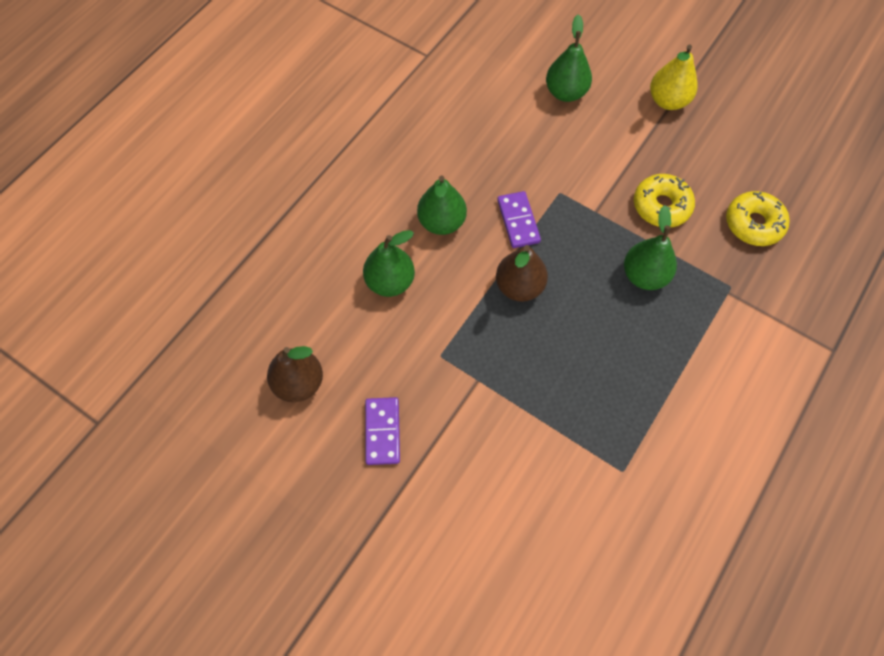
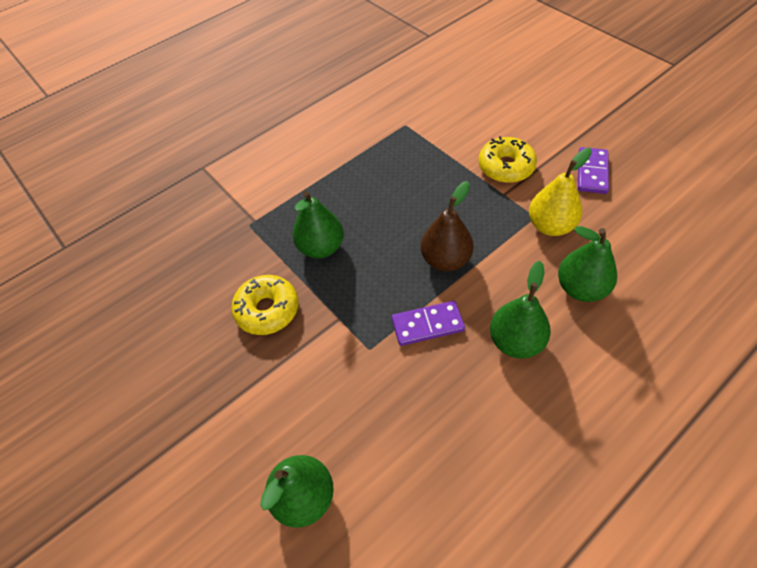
camera: 160 degrees left, 10 degrees down
brown pear [267,346,323,402] -> none
purple domino [497,191,541,248] -> purple domino turned 75 degrees clockwise [392,301,465,346]
yellow pear [650,44,698,110] -> yellow pear moved to [529,148,592,236]
yellow donut [726,191,790,246] -> yellow donut moved to [479,136,537,183]

